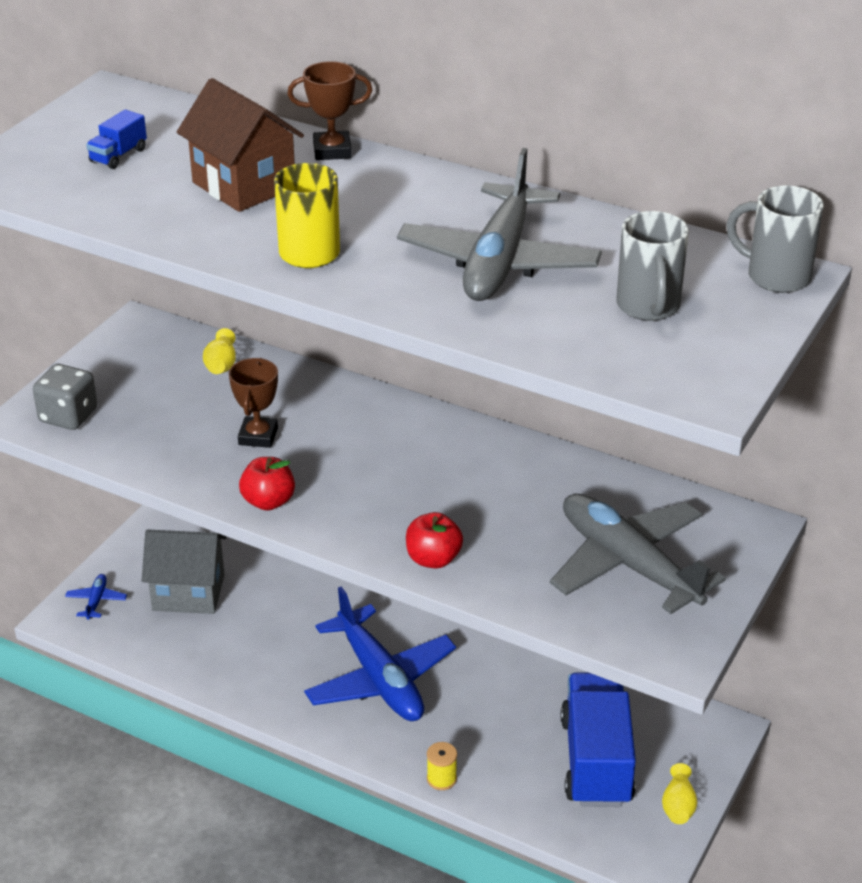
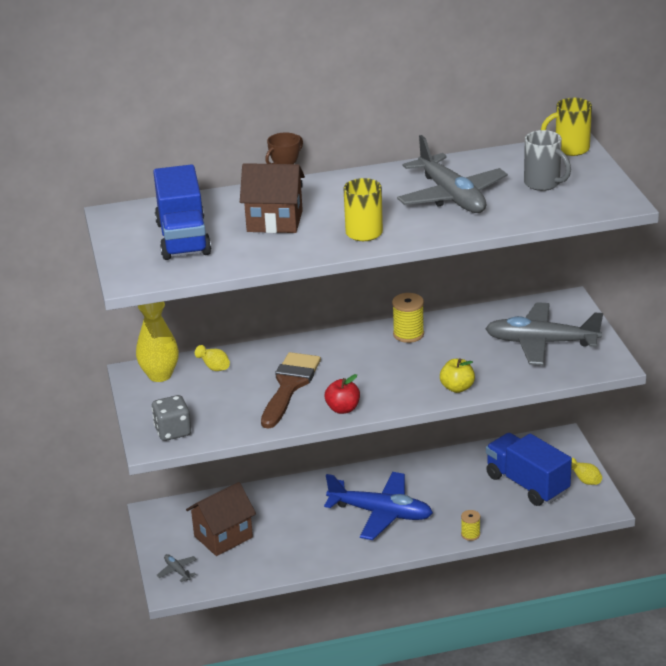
camera: 40 degrees left, 5 degrees down
blue plane [65,574,127,620] -> grey plane [157,554,197,582]
blue truck [86,109,147,169] -> blue truck [153,164,211,260], size x2.43
grey house [142,529,227,614] -> brown house [186,482,256,556]
brown trophy [229,358,278,448] -> brown brush [261,352,321,429]
red apple [406,512,463,568] -> yellow apple [440,358,475,393]
grey mug [726,185,823,293] -> yellow mug [541,98,592,156]
none -> yellow vase [136,301,179,382]
none -> yellow spool [392,293,424,343]

